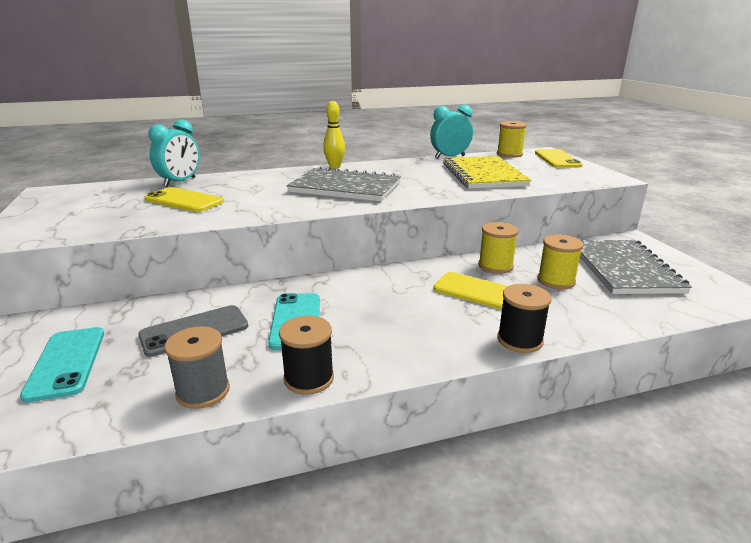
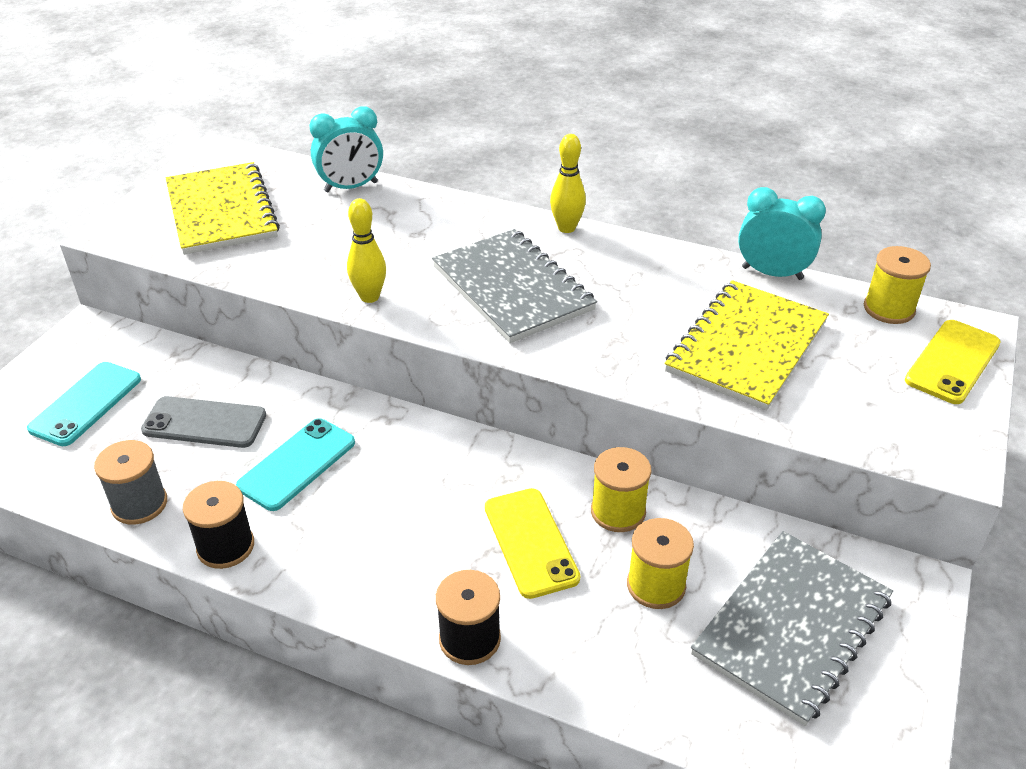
camera: 40 degrees right, 15 degrees up
yellow phone [145,187,224,212] -> none
none -> yellow notebook [166,162,280,255]
none -> yellow bowling pin [347,198,386,303]

